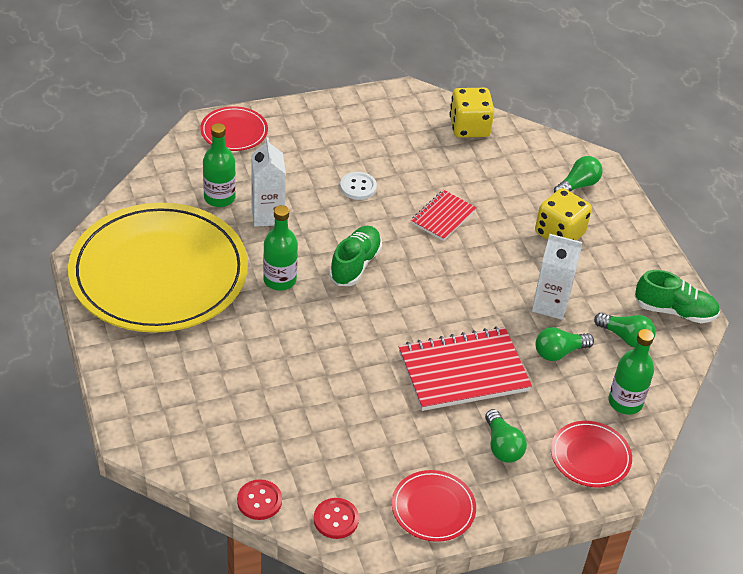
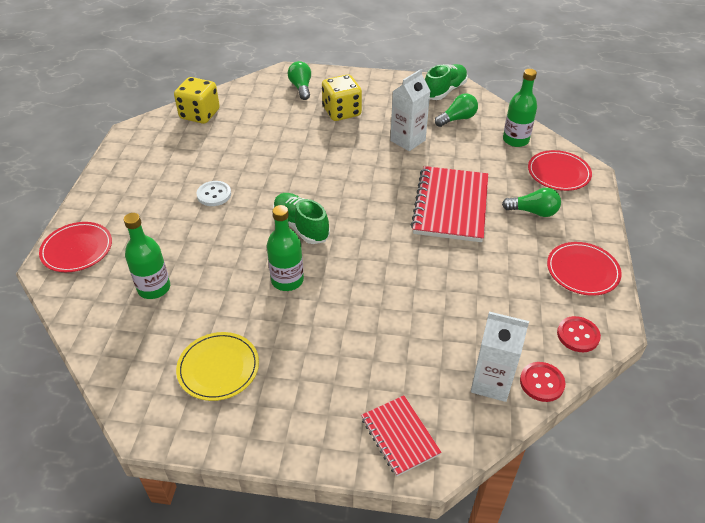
camera: 60 degrees left, 0 degrees up
yellow plate [68,203,248,332] -> yellow plate [176,332,259,401], size x0.42
white carton [251,137,286,227] -> white carton moved to [471,312,529,402]
red notebook [411,190,477,241] -> red notebook moved to [361,396,442,476]
green light bulb [535,327,594,361] -> none

